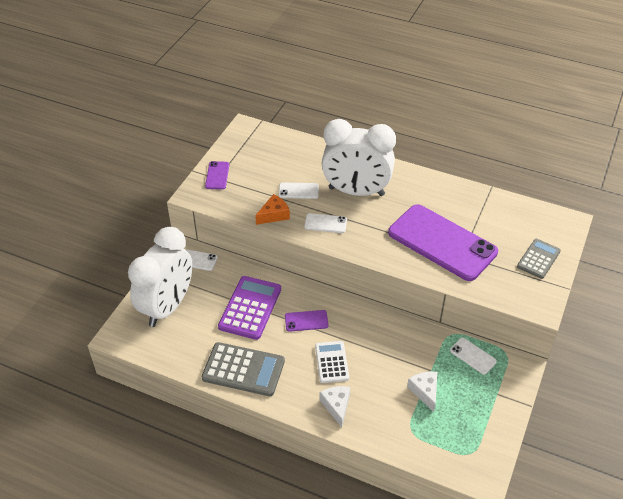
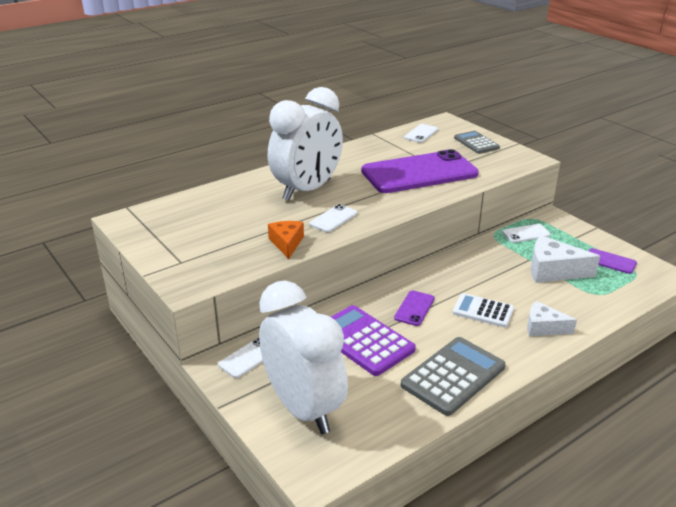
camera: 60 degrees left, 15 degrees down
purple phone [205,161,229,189] -> purple phone moved to [589,248,637,274]
white phone [279,182,319,199] -> white phone moved to [404,124,438,143]
white cheese [407,372,437,412] -> white cheese [531,235,600,283], size x1.55

